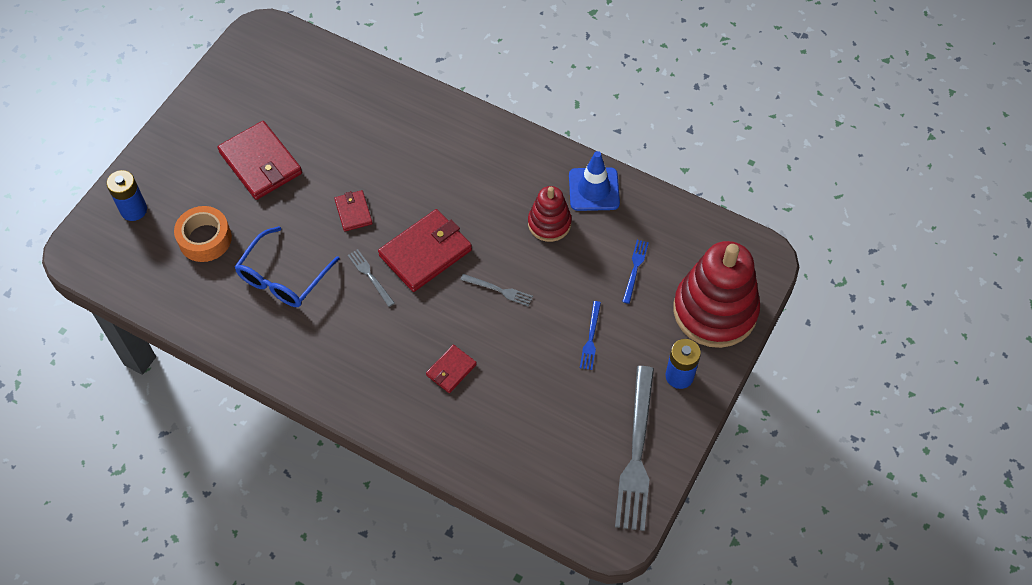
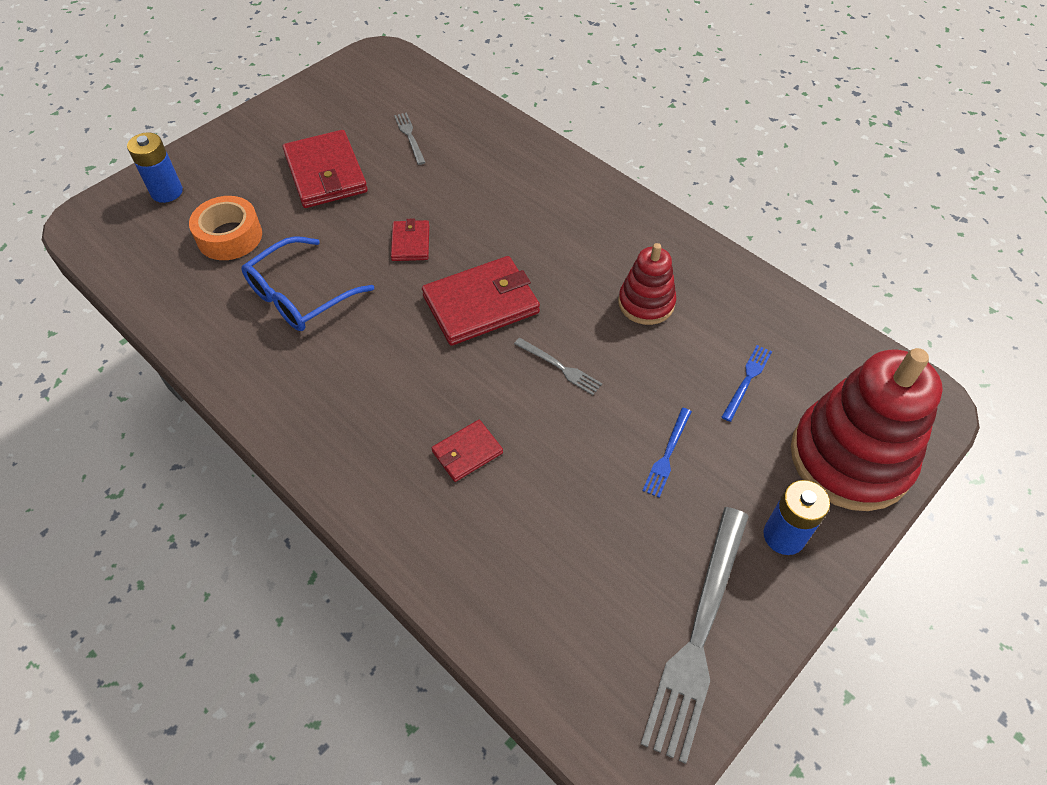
camera: 15 degrees right, 5 degrees down
grey fork [348,249,395,307] -> grey fork moved to [394,112,426,165]
blue traffic cone [569,151,620,211] -> none

